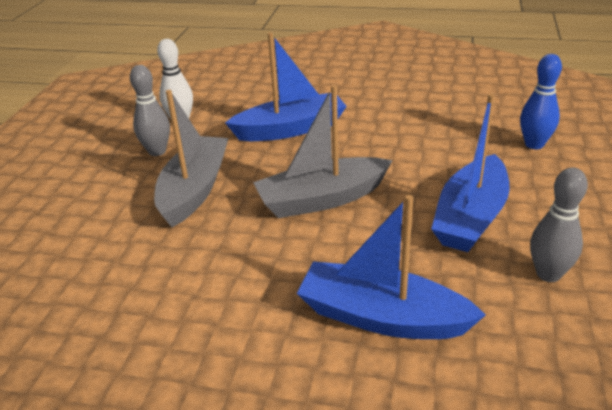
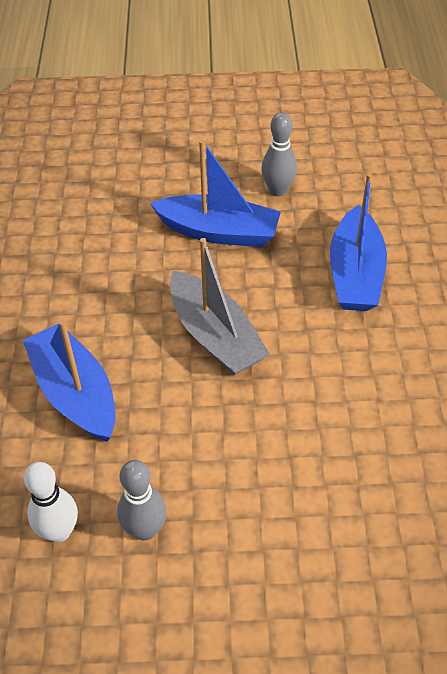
camera: 105 degrees left, 15 degrees up
grey boat [154,90,229,227] -> none
blue bowling pin [520,54,562,149] -> none

